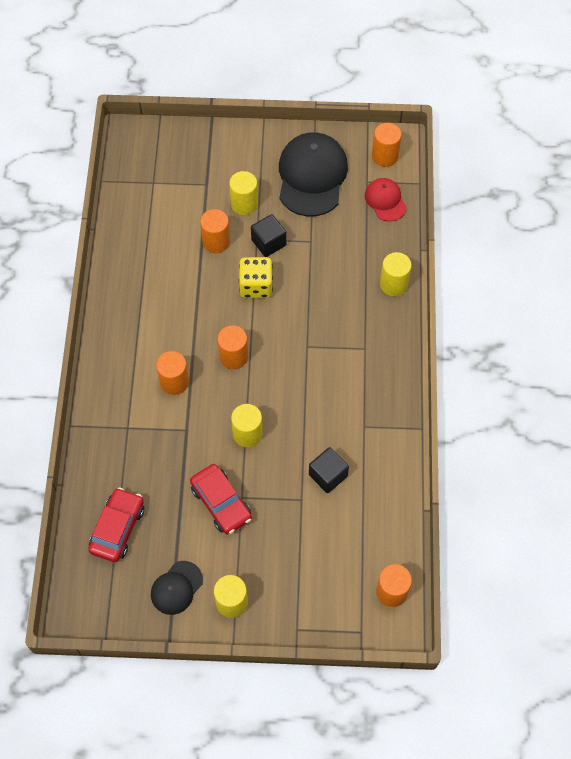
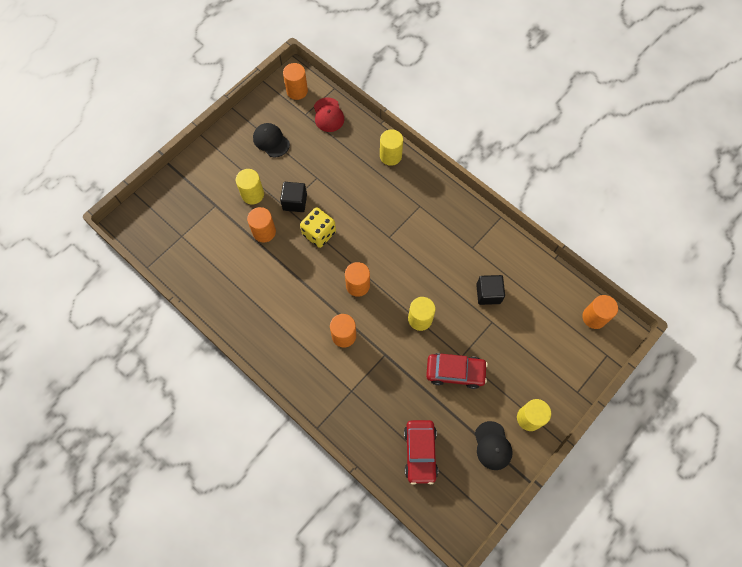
camera: 50 degrees left, 5 degrees up
red car [88,488,144,562] -> red car turned 150 degrees counterclockwise [404,420,438,485]
black cap [279,132,348,217] -> black cap [253,123,290,157], size x0.52
red cap [365,178,407,221] -> red cap turned 120 degrees counterclockwise [314,97,344,132]

